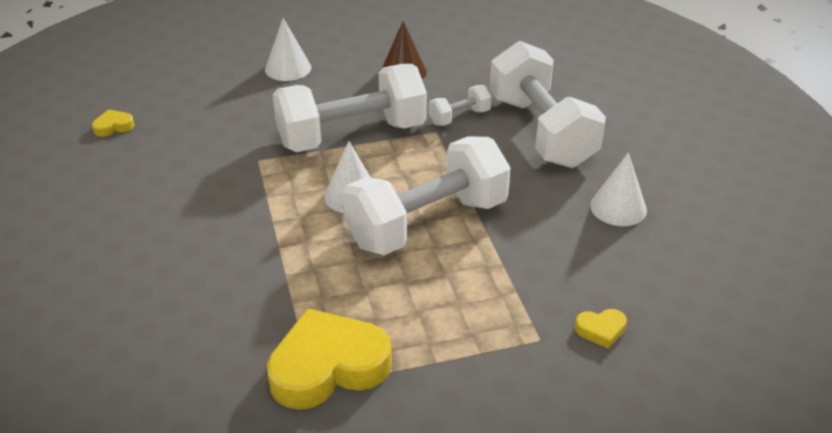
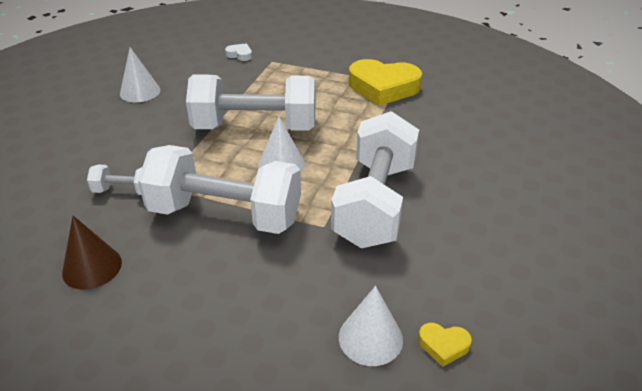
camera: 145 degrees left, 0 degrees up
white cone [265,18,311,81] -> white cone moved to [339,286,403,366]
white dumbbell [490,41,606,168] -> white dumbbell moved to [331,111,419,248]
yellow heart [575,309,627,349] -> white heart [225,44,252,61]

